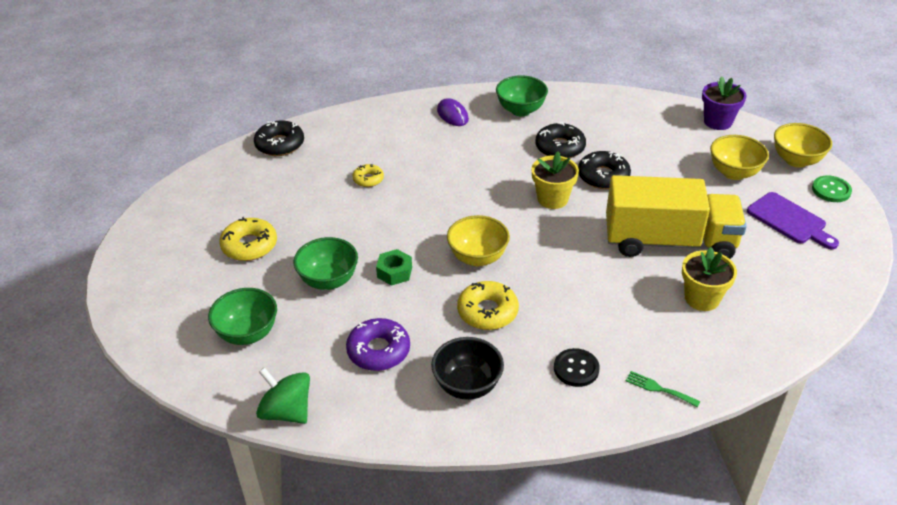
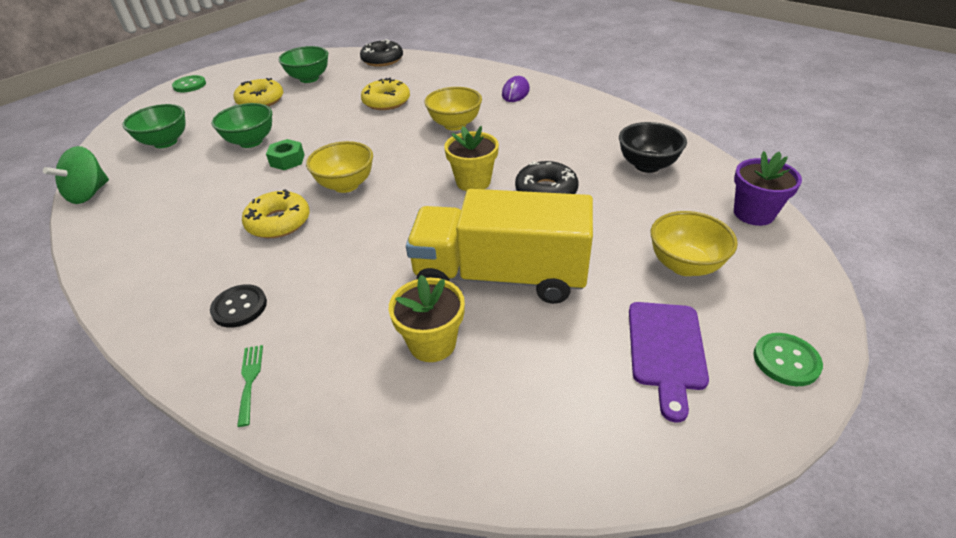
camera: 50 degrees right, 0 degrees up
green spinning top [256,367,310,424] -> green spinning top turned 150 degrees counterclockwise [43,146,109,204]
purple donut [346,318,410,371] -> none
yellow donut [353,164,384,187] -> yellow donut [361,78,410,110], size x1.67
black bowl [431,337,504,400] -> black bowl moved to [619,122,687,173]
green bowl [496,75,548,116] -> green bowl moved to [278,46,328,83]
black donut [535,122,586,158] -> none
yellow truck [606,175,747,259] -> yellow truck turned 135 degrees clockwise [406,189,593,304]
yellow bowl [774,123,832,168] -> yellow bowl moved to [425,87,482,131]
none -> green button [172,75,206,92]

